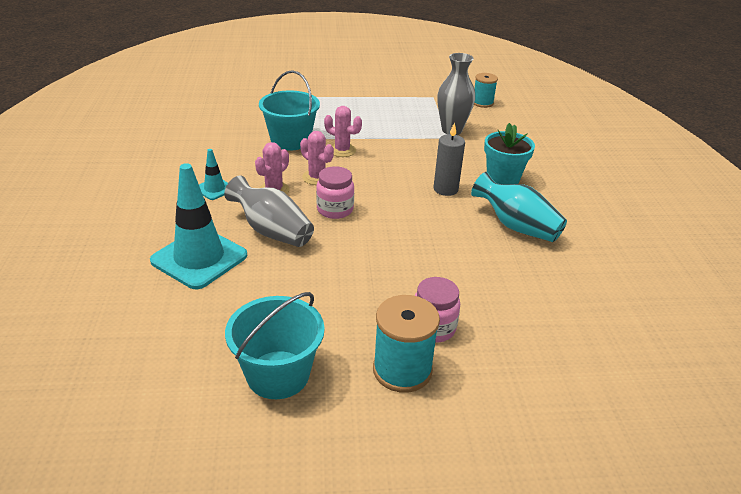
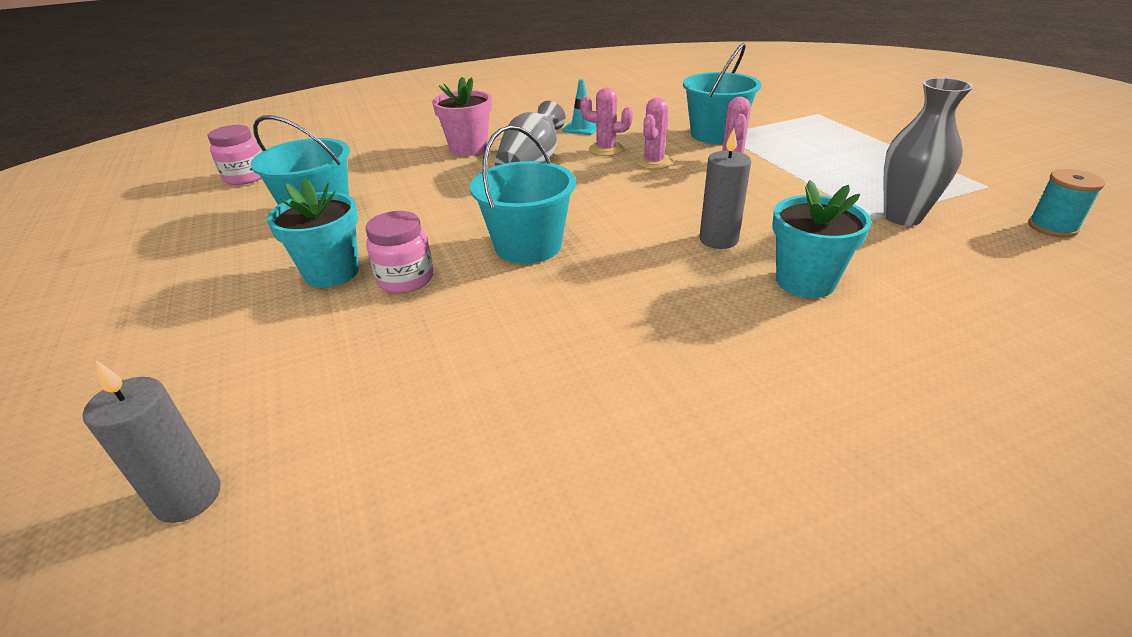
camera: 75 degrees right, 0 degrees up
turquoise traffic cone [150,163,247,289] -> pink flower pot [432,77,492,156]
pink jar [316,166,354,219] -> pink jar moved to [208,125,261,185]
turquoise spool [373,295,440,393] -> turquoise flower pot [267,178,359,288]
turquoise vase [471,172,567,242] -> none
none -> grey candle [83,361,220,523]
none -> turquoise bucket [470,125,576,264]

